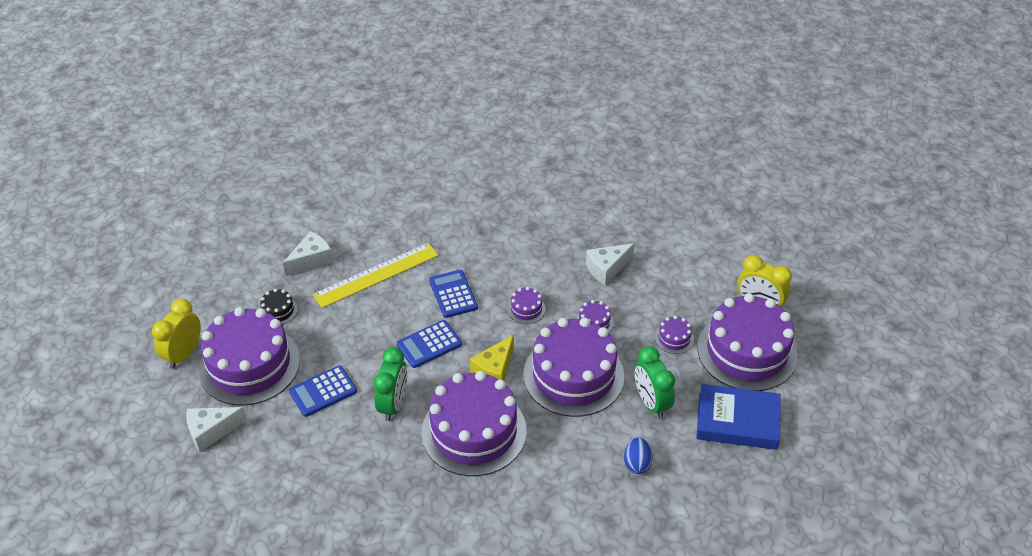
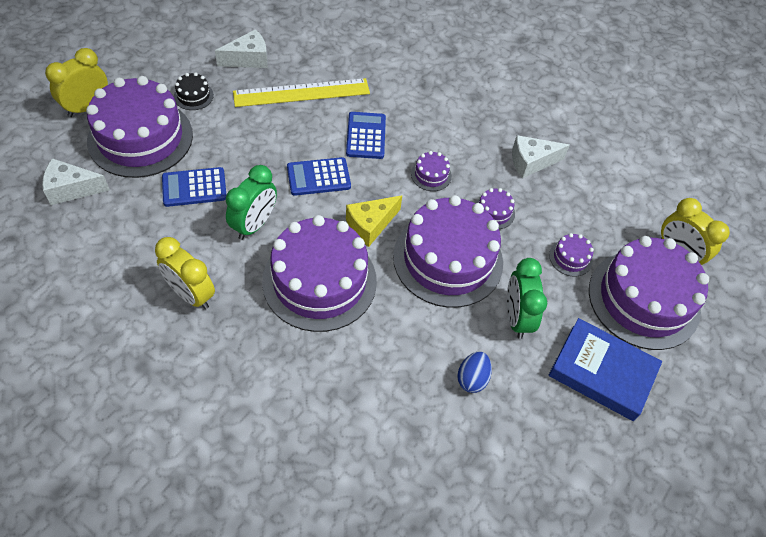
camera: 15 degrees right, 10 degrees up
none -> yellow clock [155,237,215,309]

